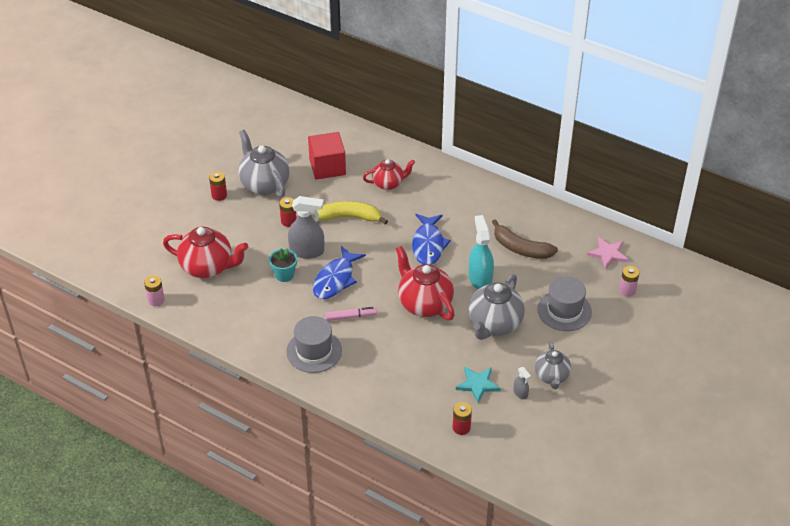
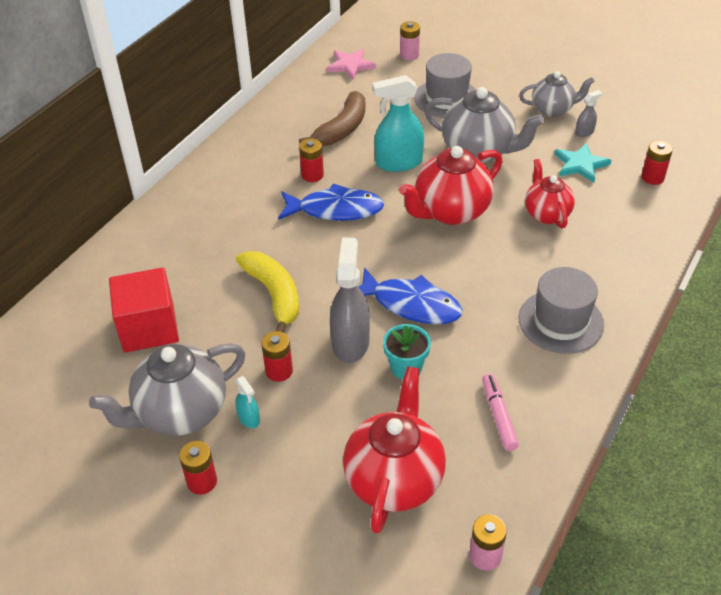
camera: 90 degrees left, 0 degrees up
yellow banana [314,201,388,225] -> yellow banana turned 150 degrees clockwise [236,251,299,333]
pink marker [325,307,377,321] -> pink marker moved to [482,374,519,451]
red teapot [363,159,415,190] -> red teapot moved to [525,159,575,228]
none -> turquoise spray bottle [235,376,260,428]
none -> red battery [299,138,324,182]

